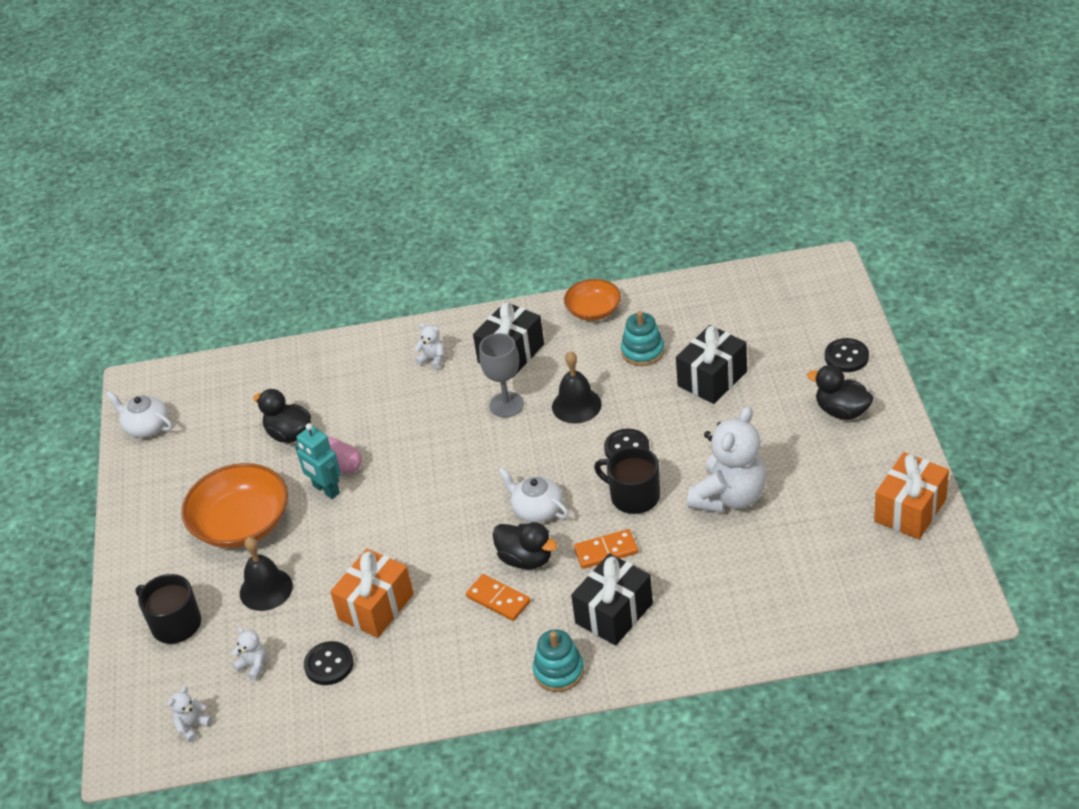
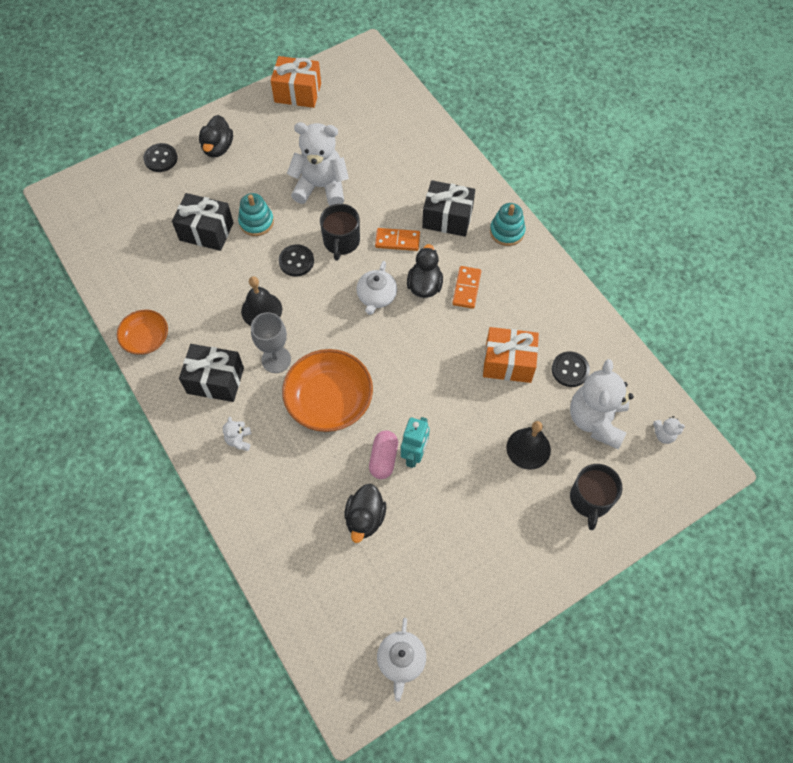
camera: 120 degrees left, 20 degrees up
orange bowl [181,463,288,548] -> orange bowl moved to [282,349,373,432]
white teddy bear [232,627,267,681] -> white teddy bear [570,359,634,449], size x2.36
orange domino [574,529,638,569] -> orange domino turned 45 degrees counterclockwise [375,228,420,251]
turquoise stacking toy [621,311,665,366] -> turquoise stacking toy moved to [238,193,274,236]

